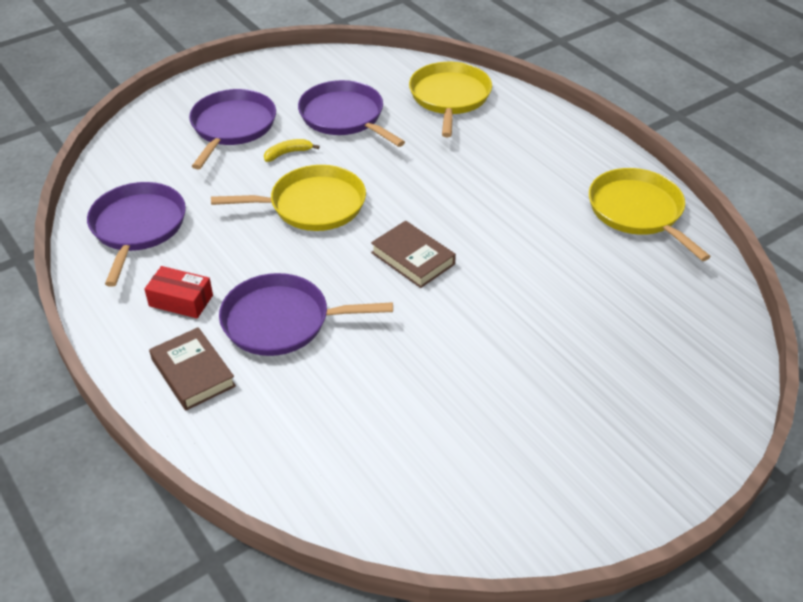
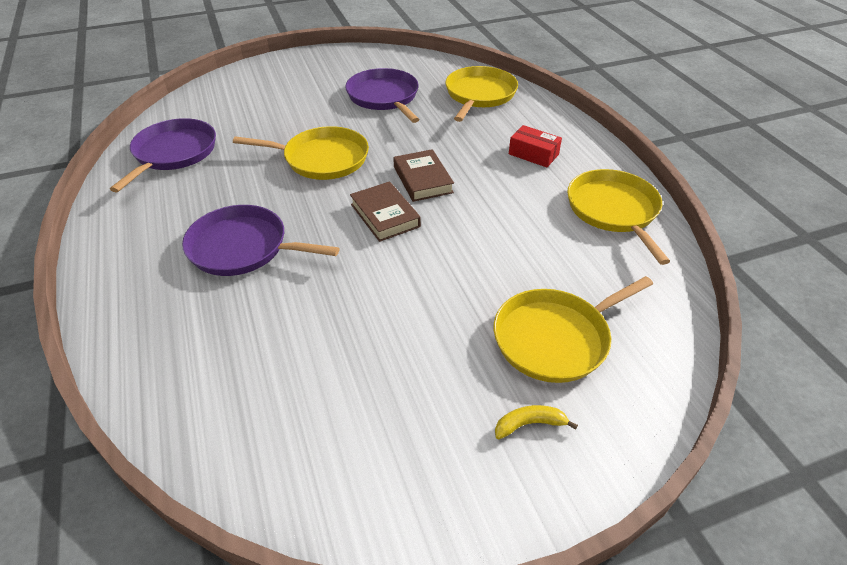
camera: 15 degrees right, 0 degrees up
red box [144,266,213,318] -> red box moved to [509,125,562,167]
brown book [149,327,236,410] -> brown book moved to [393,149,454,202]
purple pan [189,89,276,170] -> none
yellow banana [264,139,320,162] -> yellow banana moved to [495,405,578,439]
none -> yellow pan [494,276,653,383]

